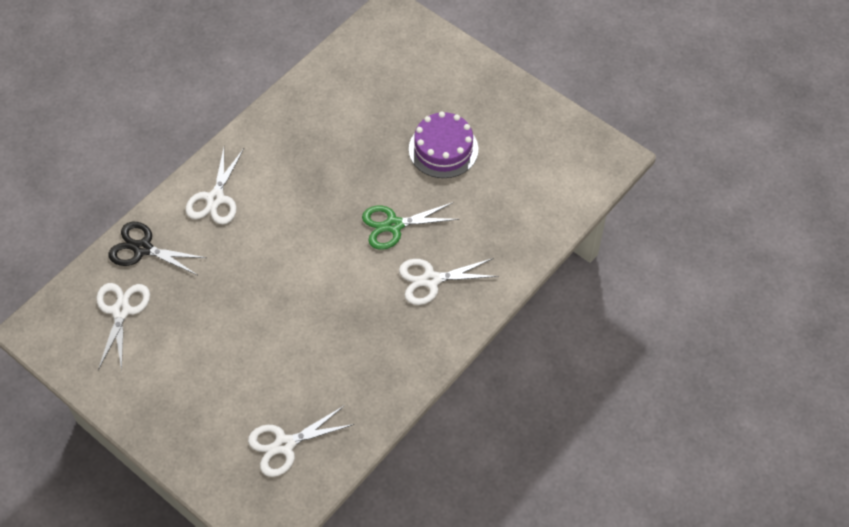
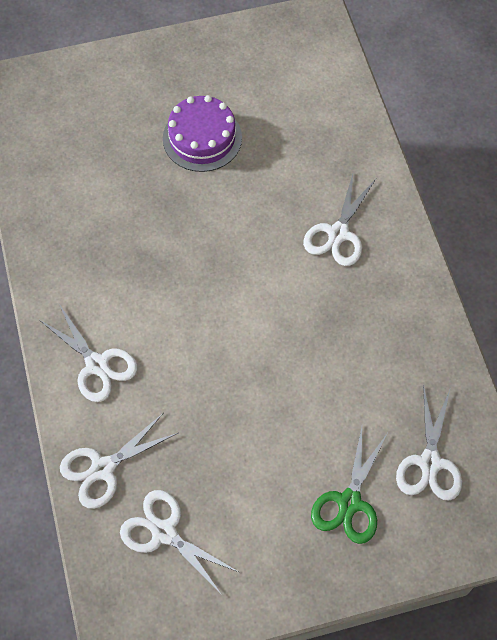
camera: 55 degrees left, 5 degrees up
black scissors [109,222,207,275] -> white scissors [60,413,178,509]
green scissors [362,202,459,250] -> green scissors moved to [311,427,388,544]

